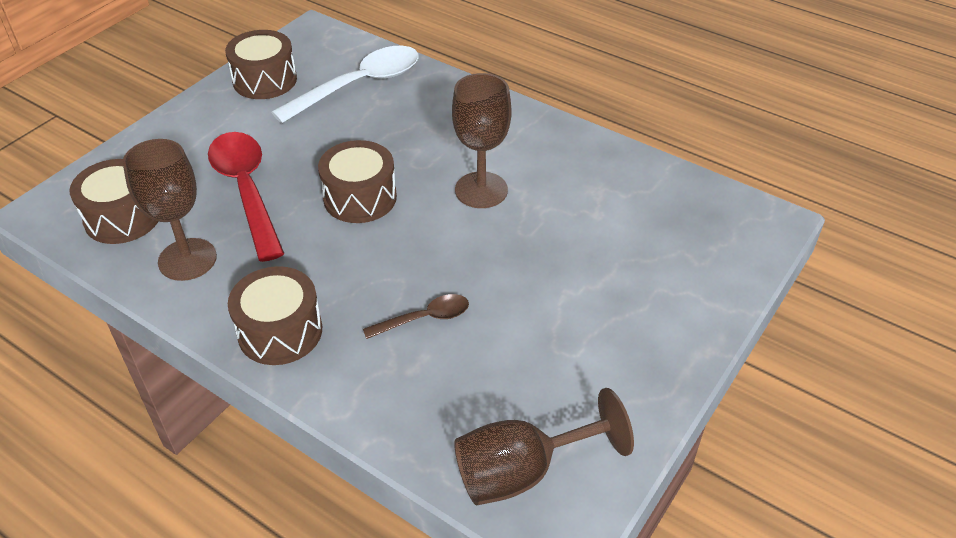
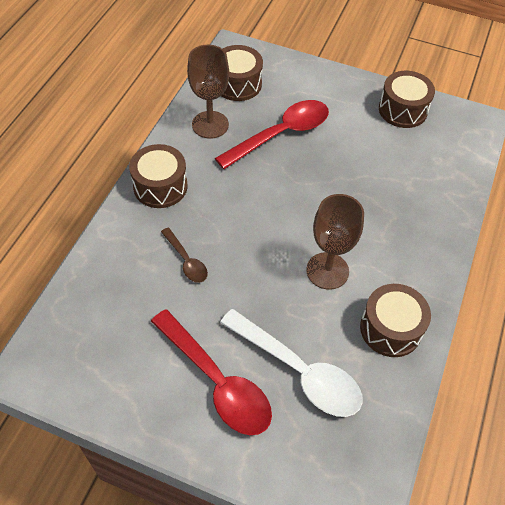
camera: 75 degrees right, 10 degrees up
white spoon [271,46,419,123] -> white spoon moved to [220,309,363,417]
brown drum [318,140,397,223] -> brown drum moved to [360,284,431,357]
brown goblet [454,388,634,506] -> none
none -> red spoon [151,309,272,435]

